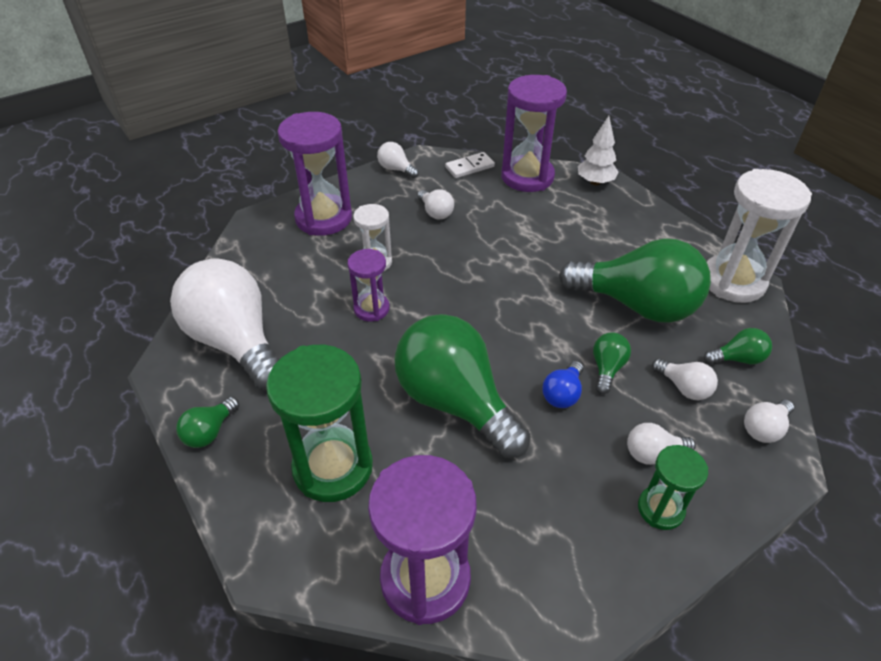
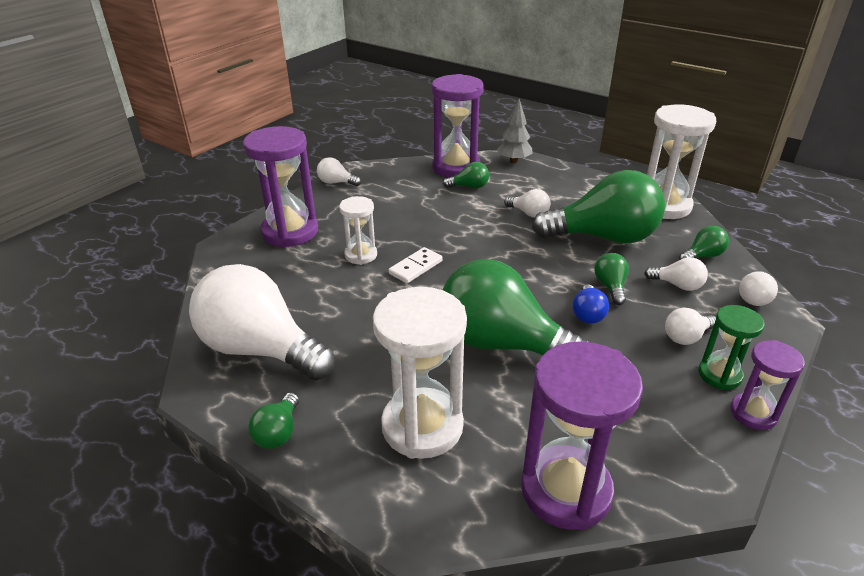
camera: 20 degrees left, 10 degrees down
green hourglass [266,345,373,502] -> white hourglass [373,287,467,459]
purple hourglass [347,249,390,322] -> purple hourglass moved to [730,340,805,430]
white light bulb [417,189,454,219] -> white light bulb moved to [504,189,550,218]
white domino [445,152,495,178] -> white domino moved to [388,247,443,283]
white tree [578,116,619,186] -> grey tree [497,99,533,163]
none -> green light bulb [443,162,489,189]

